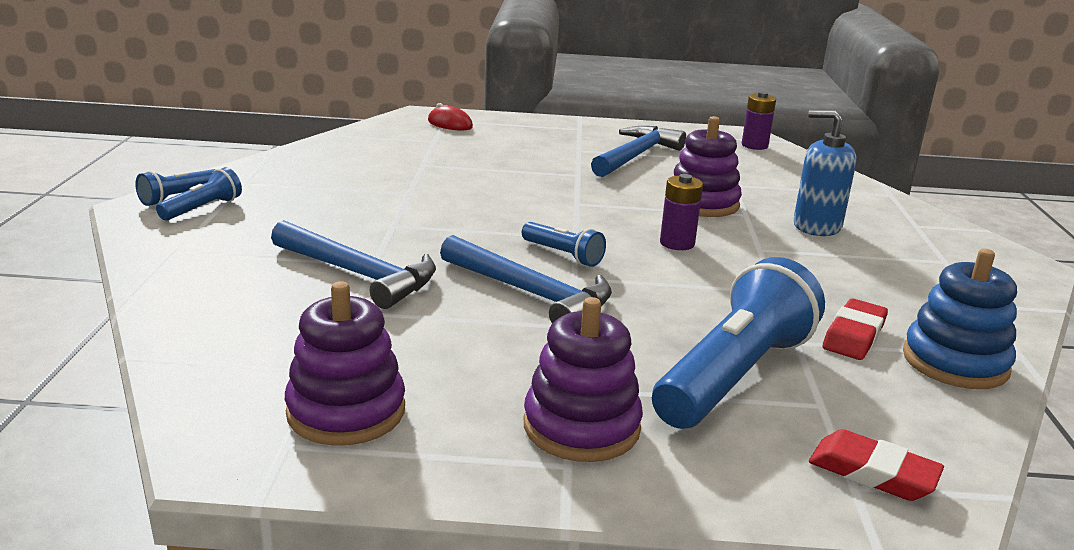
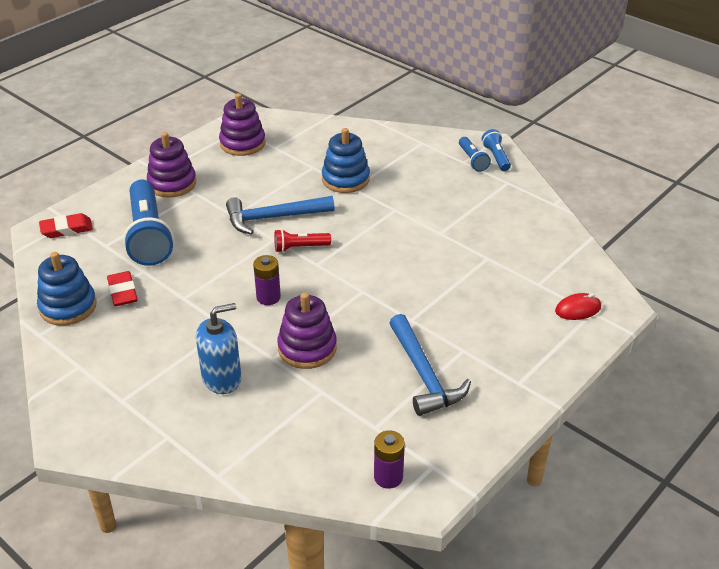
camera: 130 degrees right, 15 degrees up
blue hammer [271,220,436,309] -> blue stacking toy [322,128,370,193]
blue flashlight [522,222,606,267] -> red flashlight [274,229,331,253]

